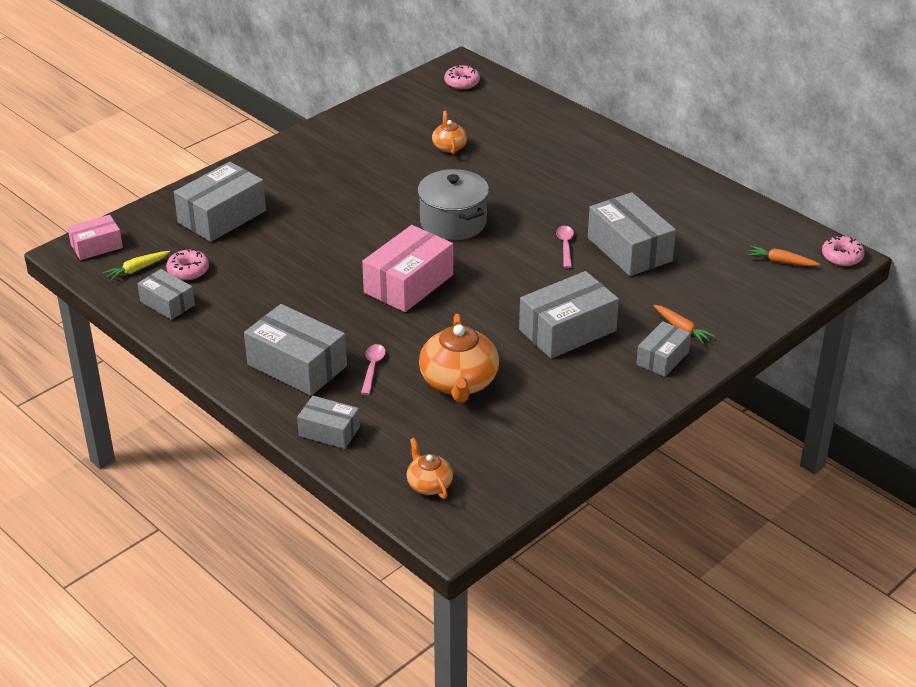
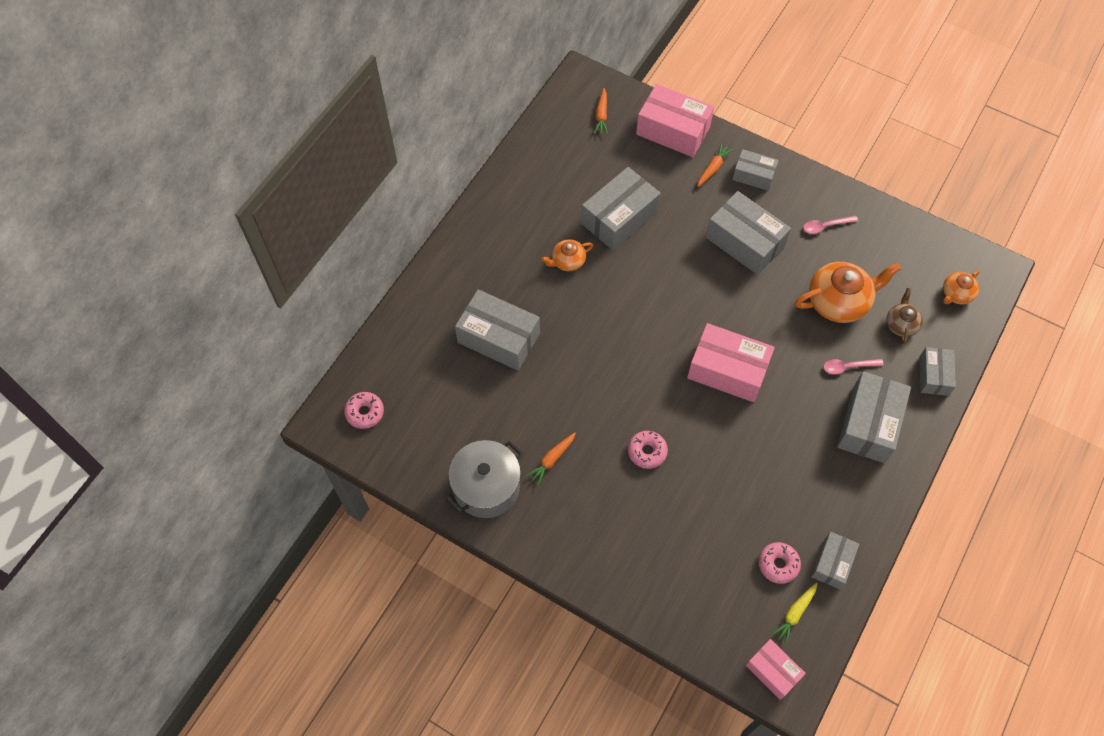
camera: 105 degrees left, 25 degrees up
yellow carrot [103,251,170,281] -> yellow carrot turned 90 degrees clockwise [771,583,817,645]
grey box [174,162,266,242] -> grey box moved to [455,289,540,371]
grey pot [418,169,489,240] -> grey pot moved to [446,440,523,518]
orange teapot [432,110,467,154] -> orange teapot moved to [541,239,594,271]
pink spoon [556,226,574,268] -> pink spoon moved to [803,216,858,234]
pink donut [822,236,865,266] -> pink donut moved to [628,431,668,469]
none -> orange carrot [526,432,576,486]
none -> pink box [636,84,714,157]
none -> brown teapot [886,288,923,344]

